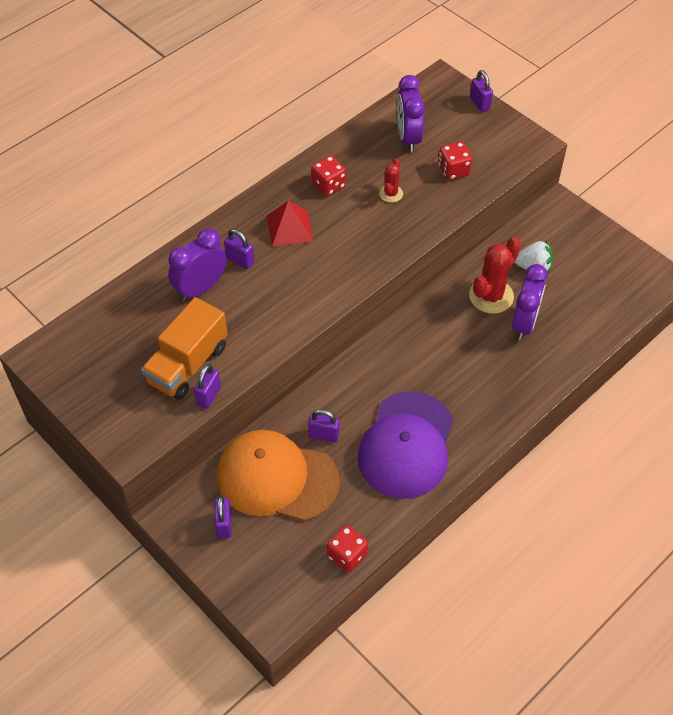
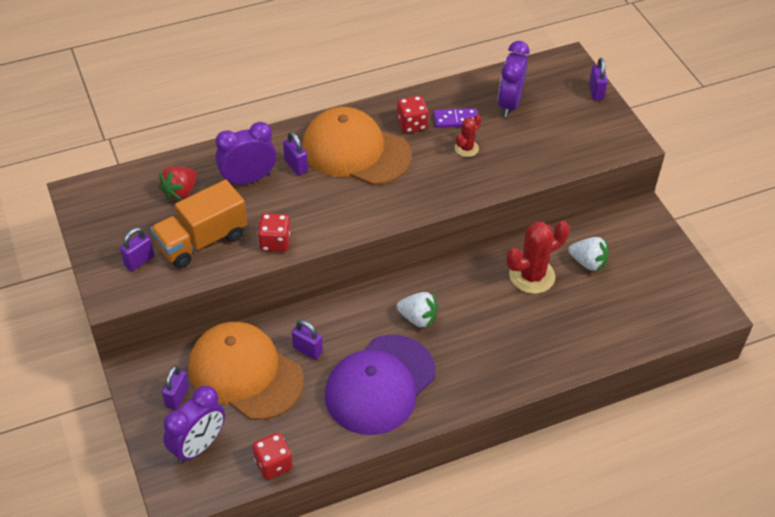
camera: 20 degrees right, 5 degrees down
purple padlock [194,364,221,409] -> purple padlock moved to [120,228,154,271]
red pyramid [267,201,313,247] -> orange cap [302,107,412,185]
red dice [438,142,472,180] -> red dice moved to [258,213,291,252]
purple clock [512,264,548,340] -> purple clock moved to [163,386,225,463]
none -> red strawberry [158,167,197,201]
none -> white strawberry [397,292,438,329]
none -> purple domino [433,108,477,128]

